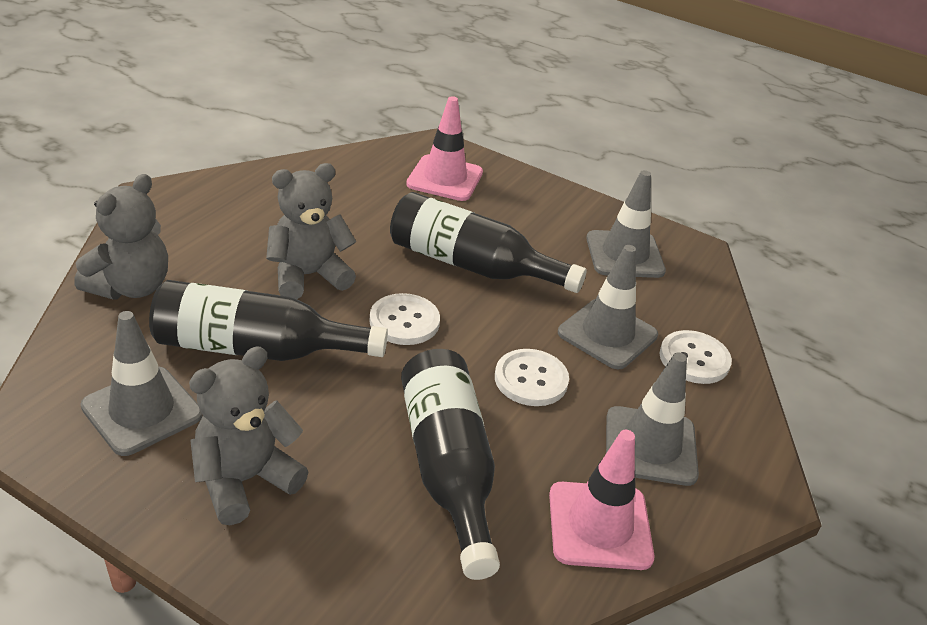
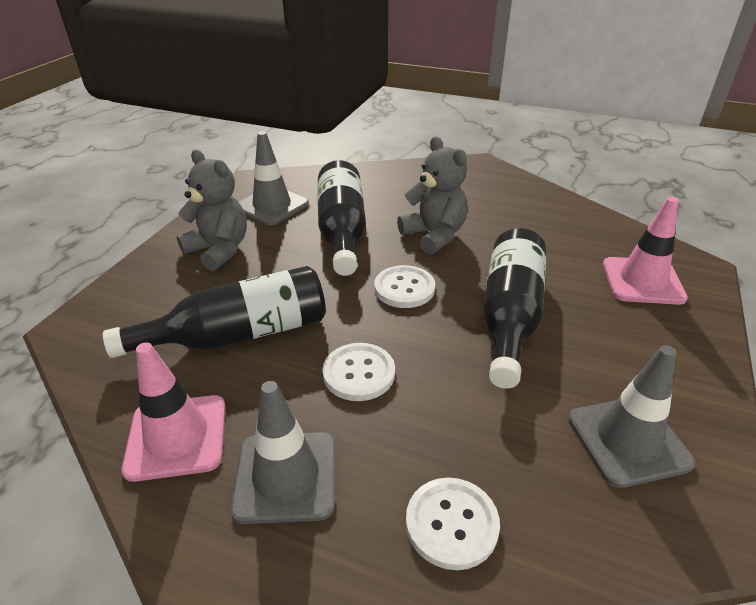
camera: 85 degrees right, 0 degrees up
grey teddy bear [74,174,168,300] -> none
grey traffic cone [558,245,658,370] -> none

